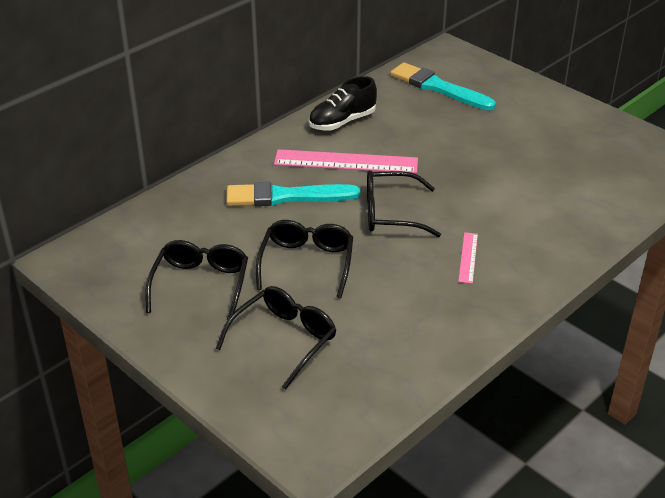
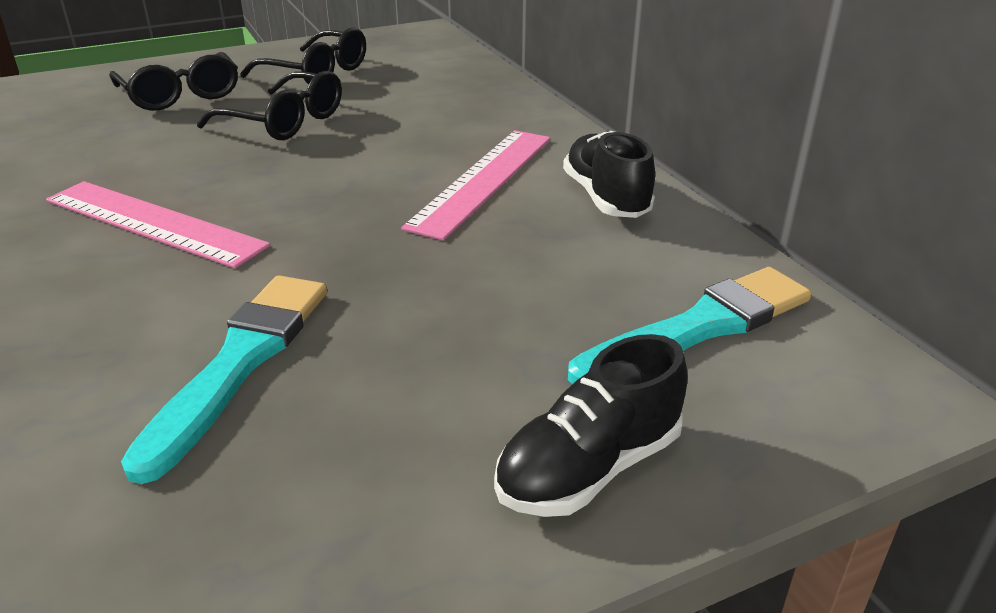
camera: 110 degrees right, 5 degrees down
turquoise brush [226,182,360,206] -> turquoise brush moved to [121,275,327,484]
black glasses [367,170,441,237] -> none
pink ruler [458,232,478,284] -> pink ruler [46,181,271,268], size x2.06
none -> black shoe [494,334,688,517]

